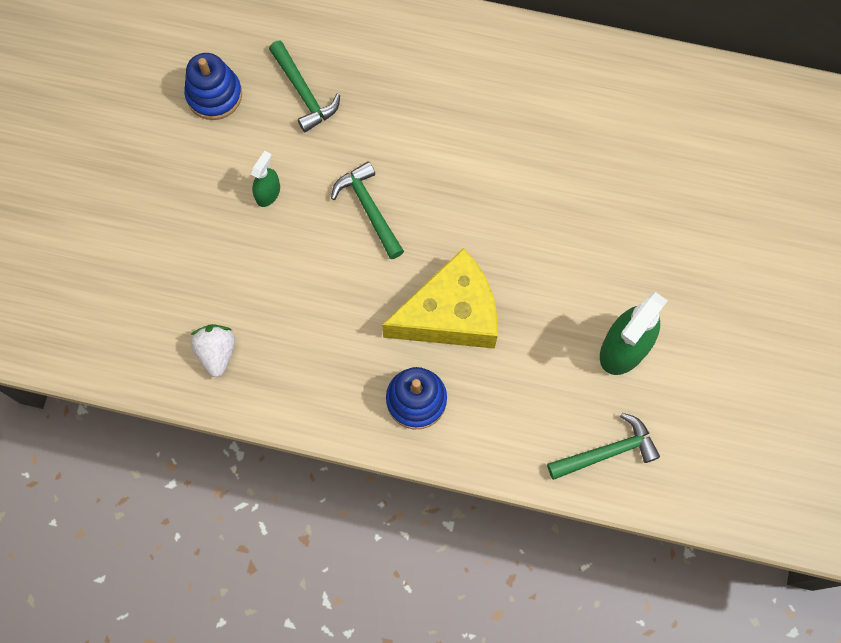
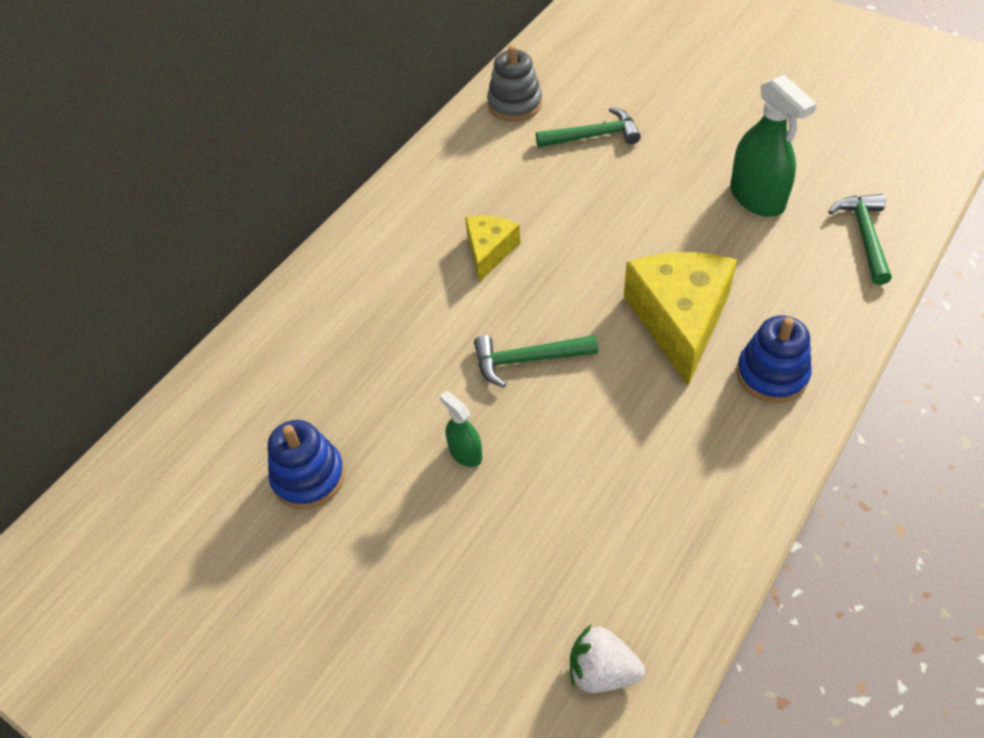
camera: 65 degrees left, 20 degrees down
white strawberry [190,324,235,377] -> white strawberry moved to [570,625,645,693]
green hammer [269,40,340,132] -> green hammer moved to [536,107,641,147]
none -> yellow cheese [465,216,520,282]
none -> grey stacking toy [487,45,542,122]

